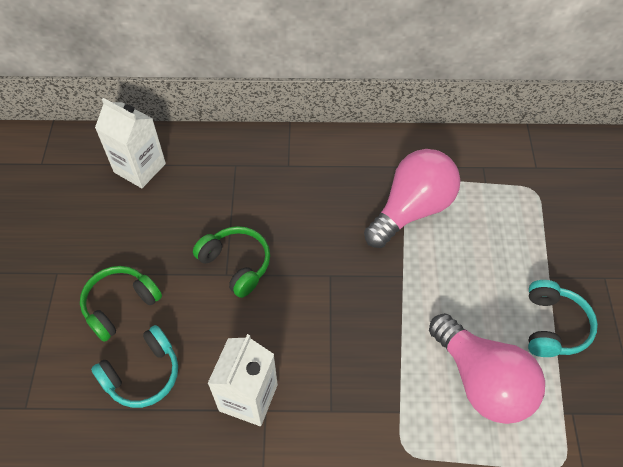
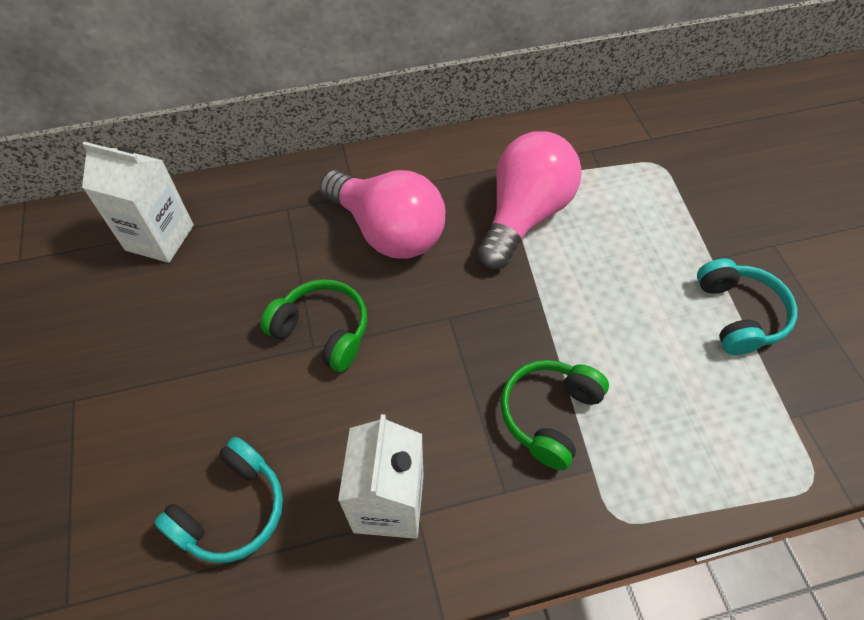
camera: 15 degrees left, 0 degrees up
green headphones [80,266,162,342] -> green headphones moved to [500,360,609,470]
pink light bulb [429,313,545,424] -> pink light bulb moved to [320,170,445,259]

